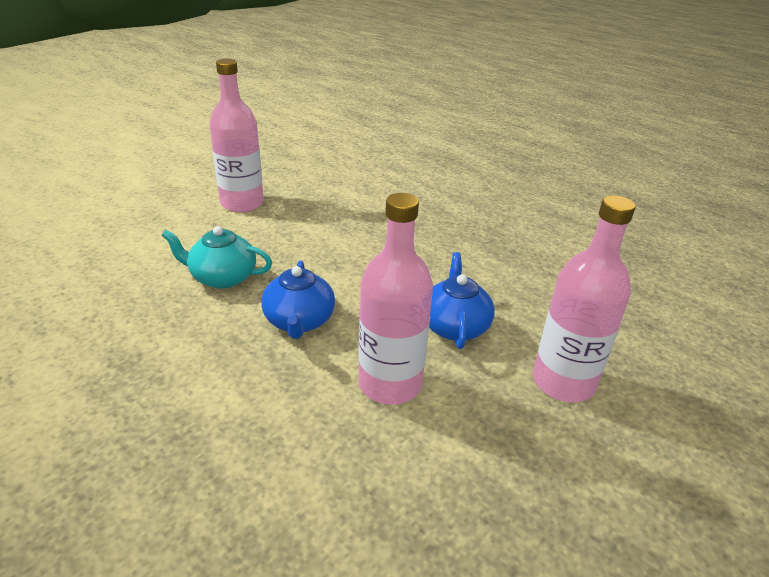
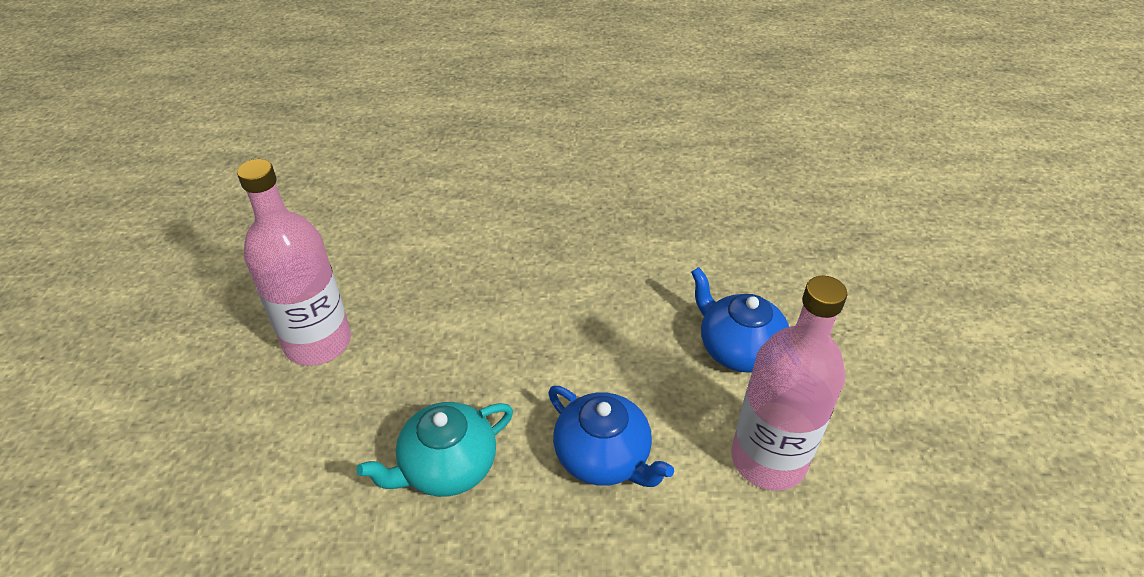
camera: 40 degrees left, 10 degrees up
pink bottle [533,195,636,402] -> none

